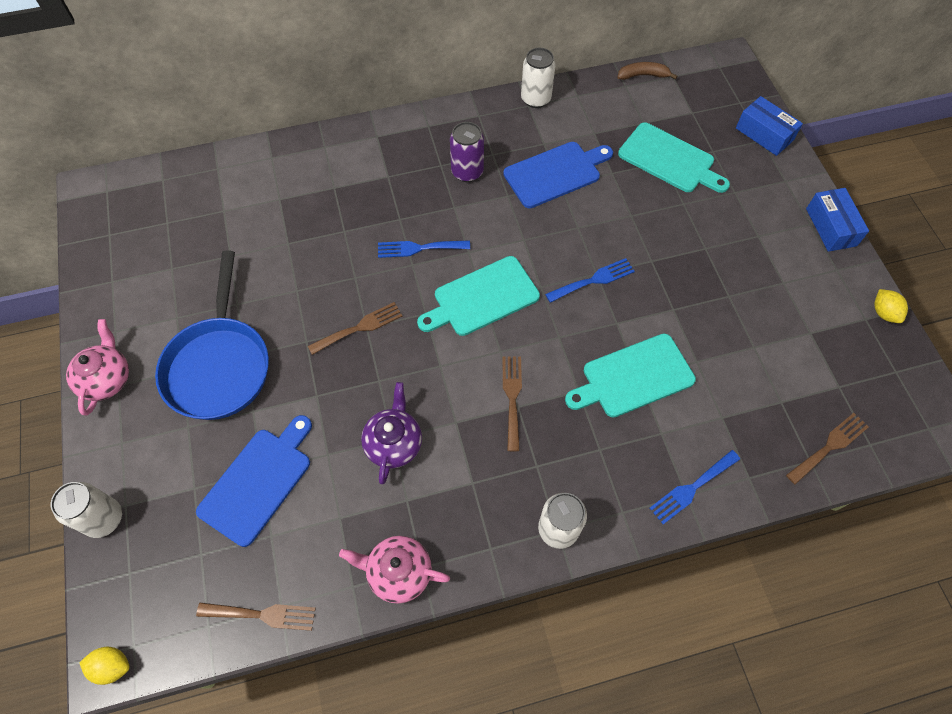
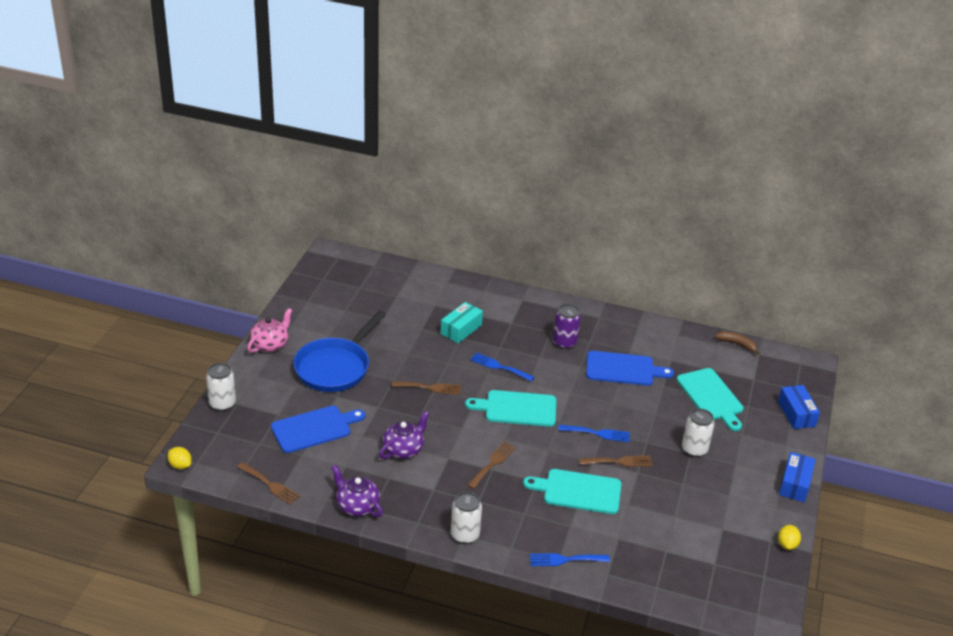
camera: 30 degrees right, 25 degrees down
pink teapot [339,536,450,604] -> purple teapot [331,465,383,517]
white can [521,48,556,108] -> white can moved to [682,409,715,457]
brown fork [786,413,869,485] -> brown fork moved to [579,456,653,467]
none -> turquoise box [441,302,483,343]

